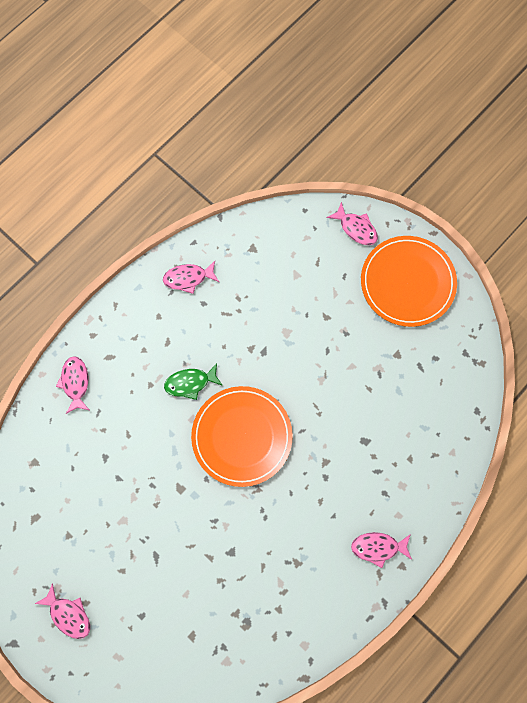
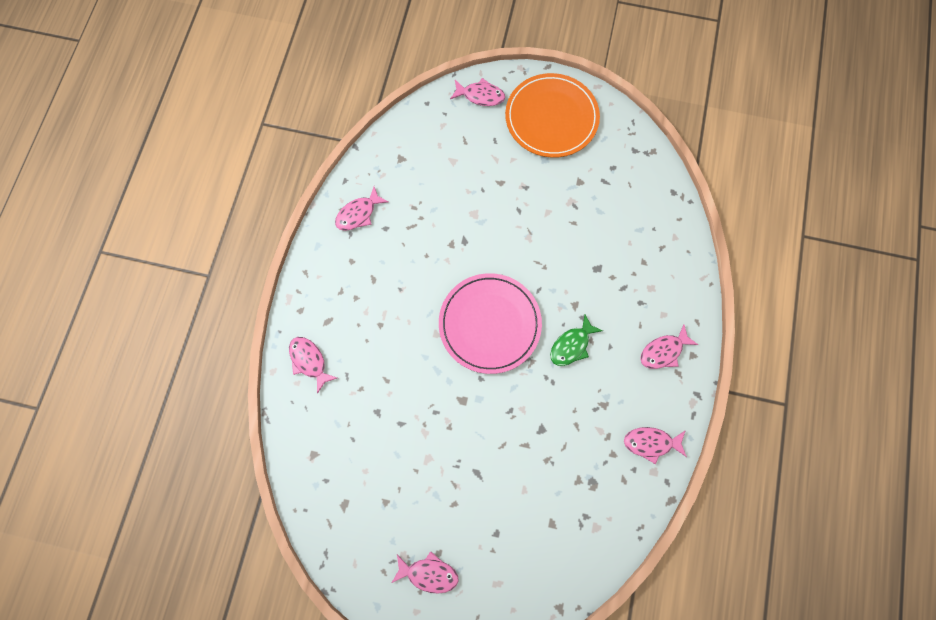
camera: 30 degrees left, 0 degrees up
green fish [164,363,223,400] -> green fish moved to [550,315,603,366]
orange plate [191,386,293,487] -> pink plate [439,273,542,374]
none -> pink fish [624,427,687,464]

